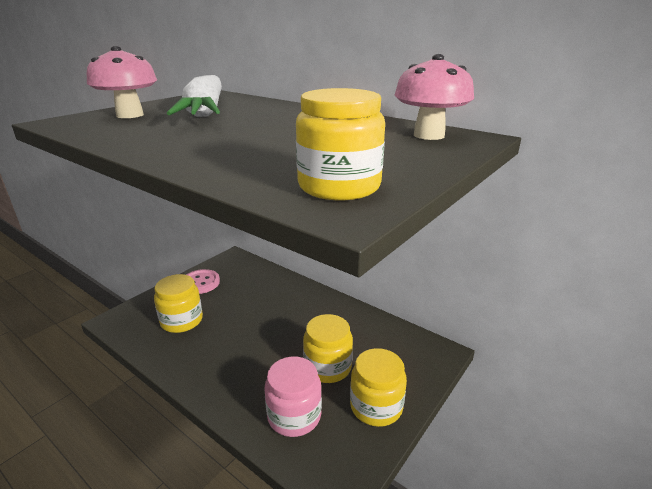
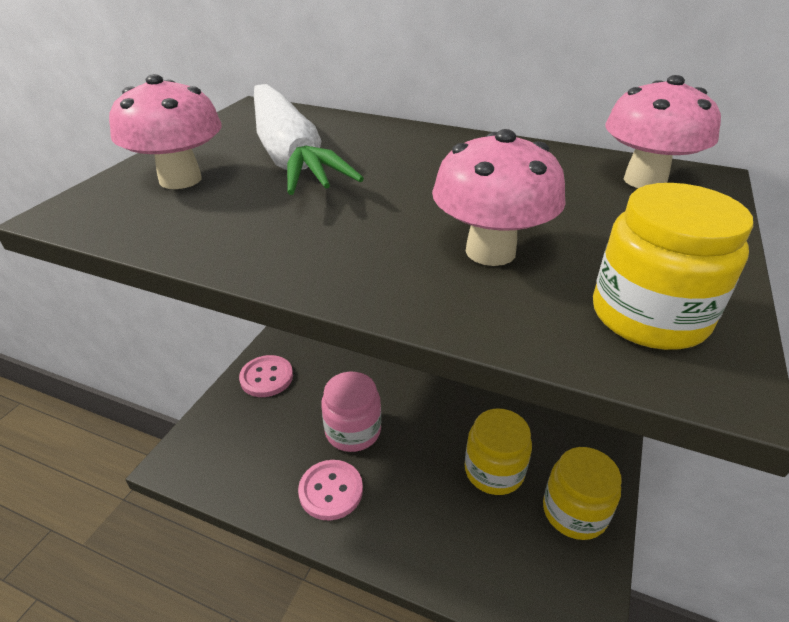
camera: 15 degrees left, 10 degrees up
yellow jar [154,274,203,333] -> none
pink jar [264,357,322,437] -> pink jar moved to [321,372,381,452]
none -> pink button [298,460,363,521]
none -> pink mushroom [432,129,566,266]

